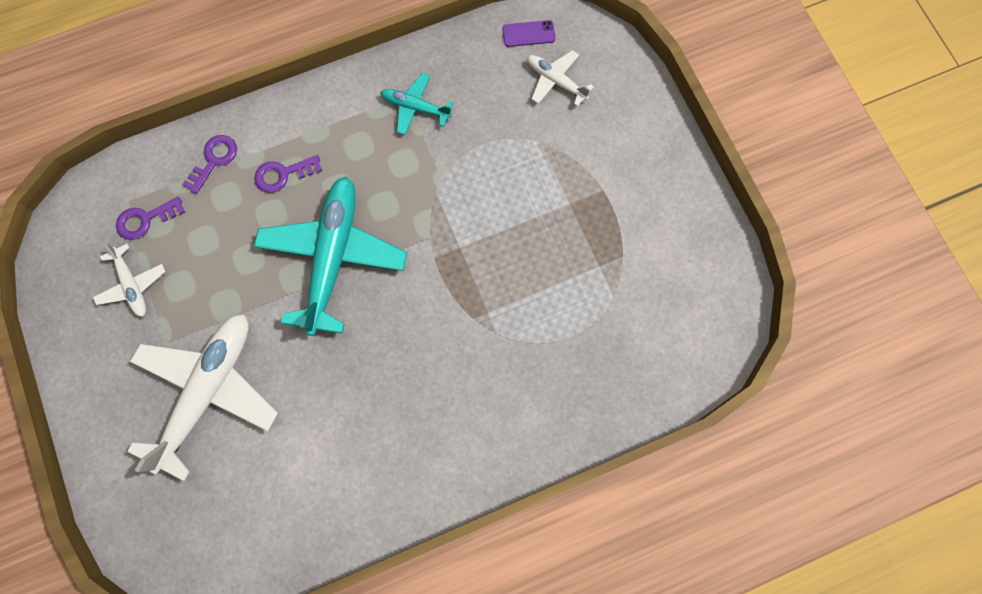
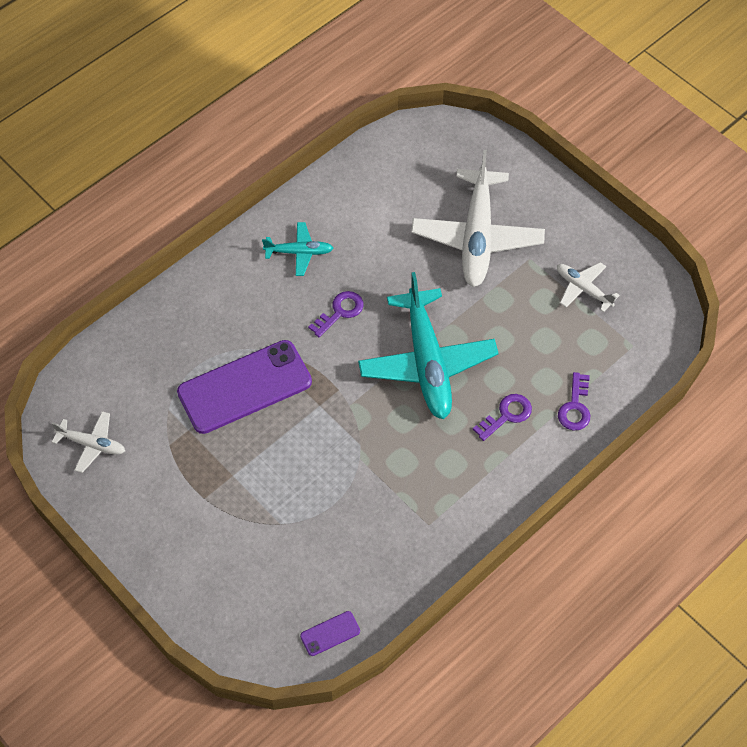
camera: 160 degrees right, 15 degrees down
purple key [116,197,185,240] -> purple key moved to [308,291,363,338]
turquoise plane [380,73,454,135] -> turquoise plane moved to [262,222,333,276]
white plane [527,50,594,107] -> white plane moved to [52,411,125,473]
none -> purple phone [177,340,312,434]

